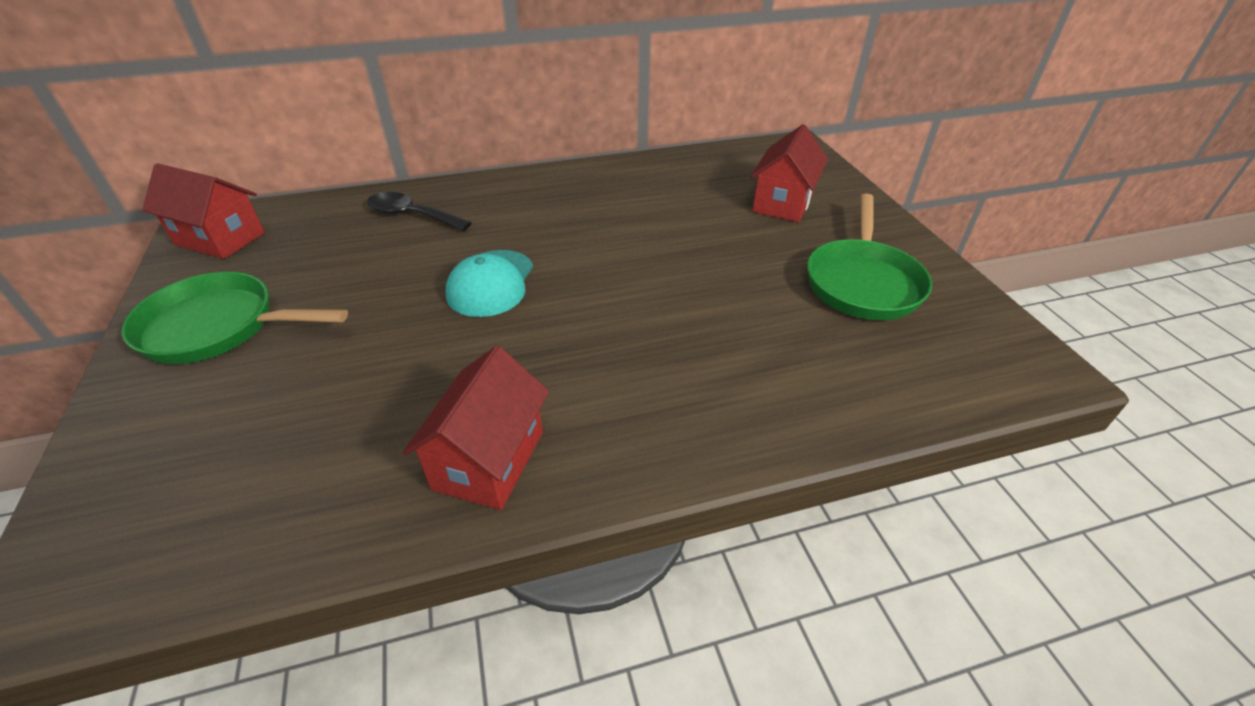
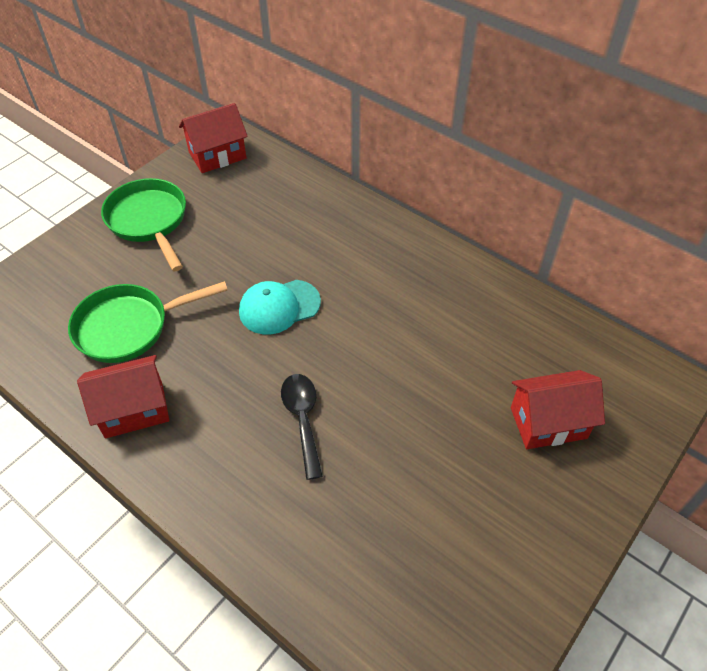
camera: 55 degrees right, 10 degrees up
red house [142,163,265,259] -> red house turned 75 degrees clockwise [179,103,248,173]
black spoon [367,192,472,231] -> black spoon moved to [281,374,323,480]
green pan [807,193,932,320] -> green pan moved to [68,281,228,363]

